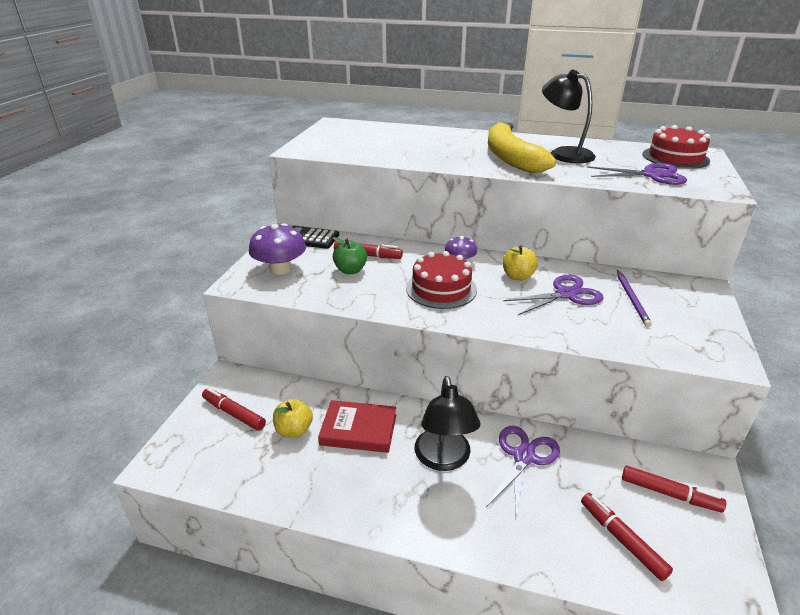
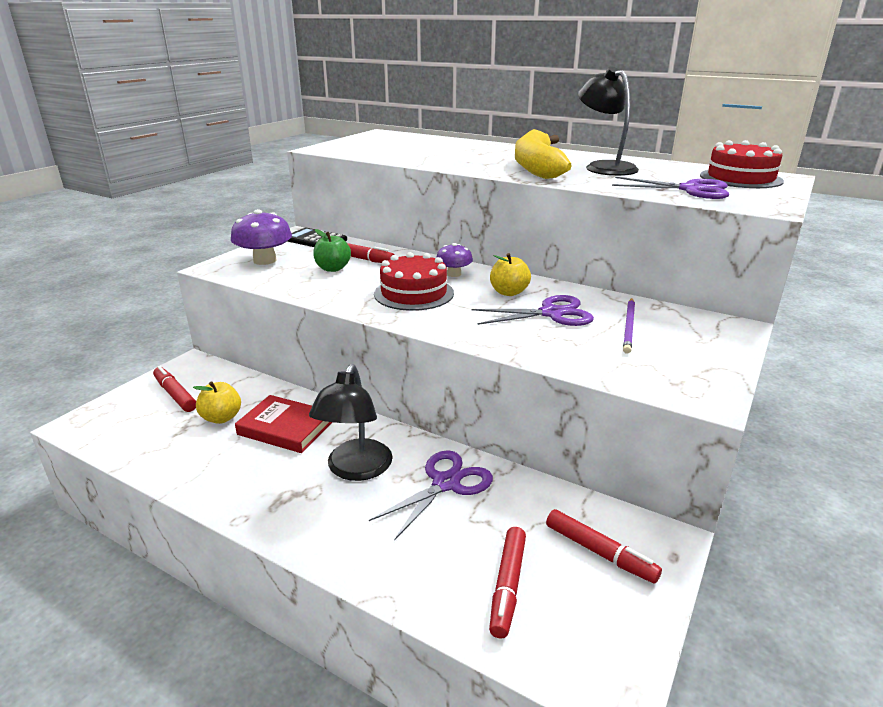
camera: 15 degrees right, 5 degrees down
red marker [581,493,673,581] -> red marker turned 150 degrees counterclockwise [489,527,526,639]

